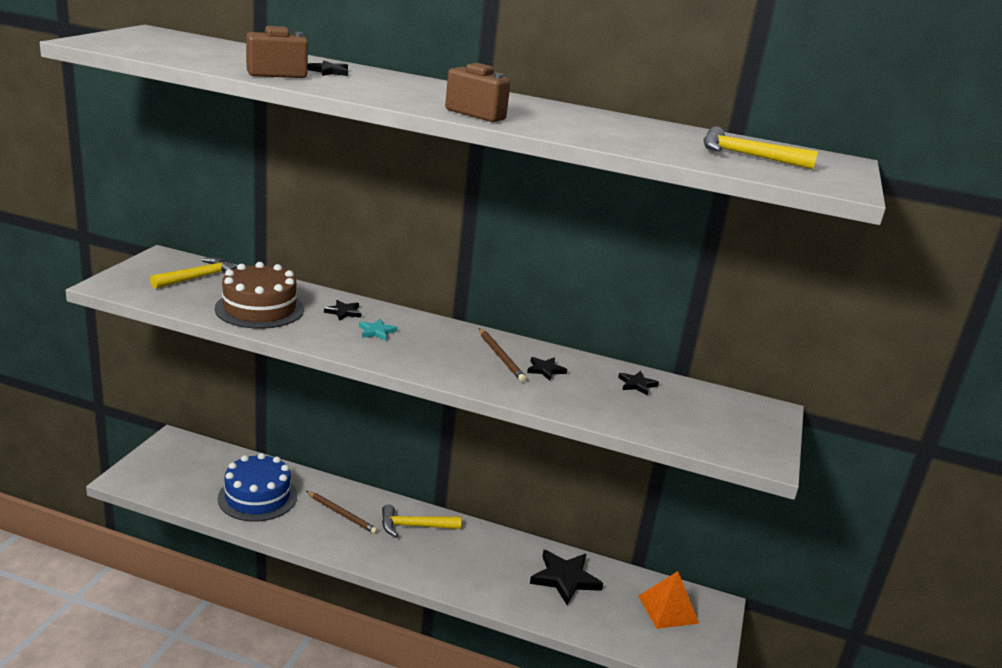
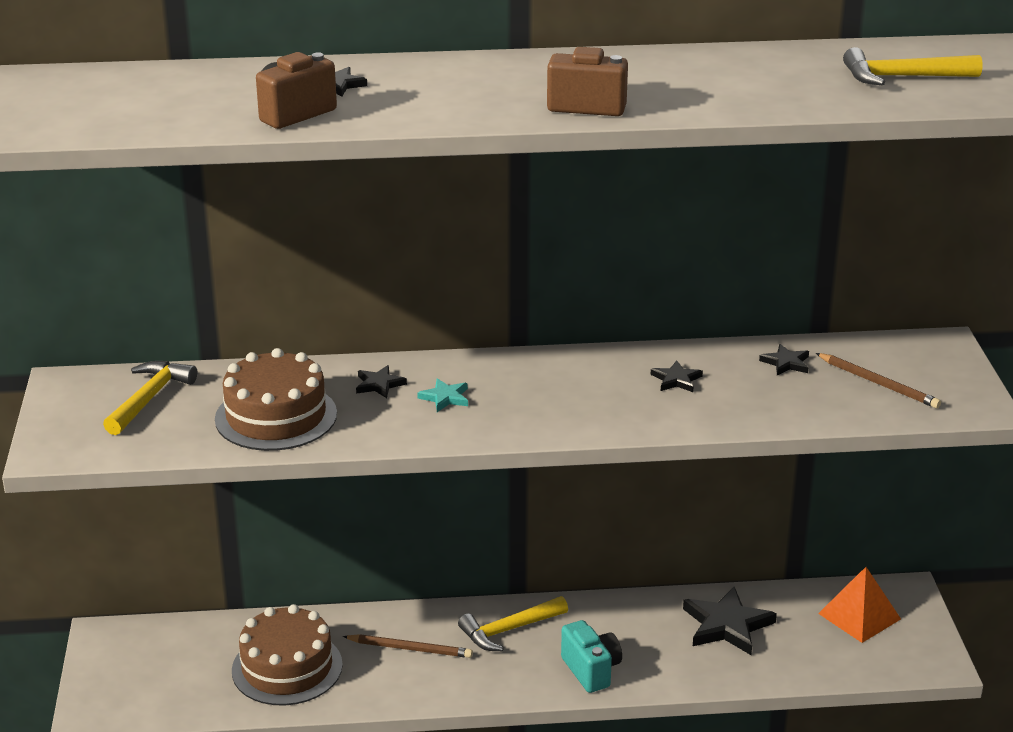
camera: 20 degrees left, 5 degrees up
blue cake [218,453,297,522] -> brown cake [232,604,343,705]
brown pencil [479,328,526,382] -> brown pencil moved to [816,353,941,409]
none -> turquoise camera [561,620,622,693]

